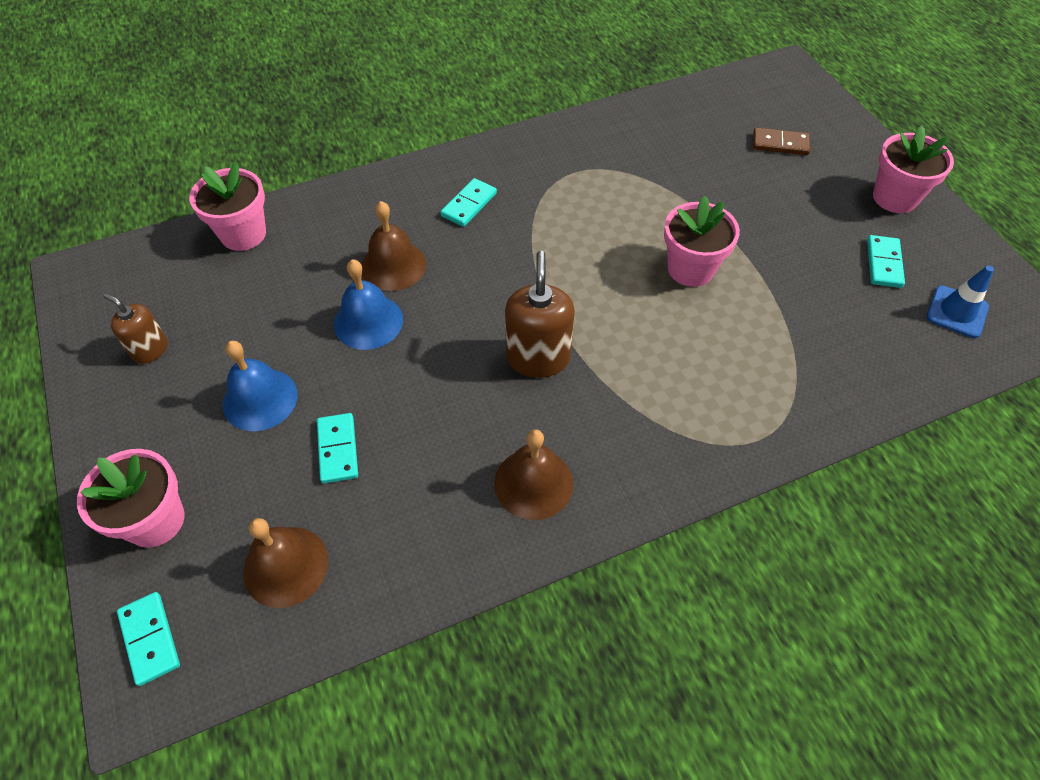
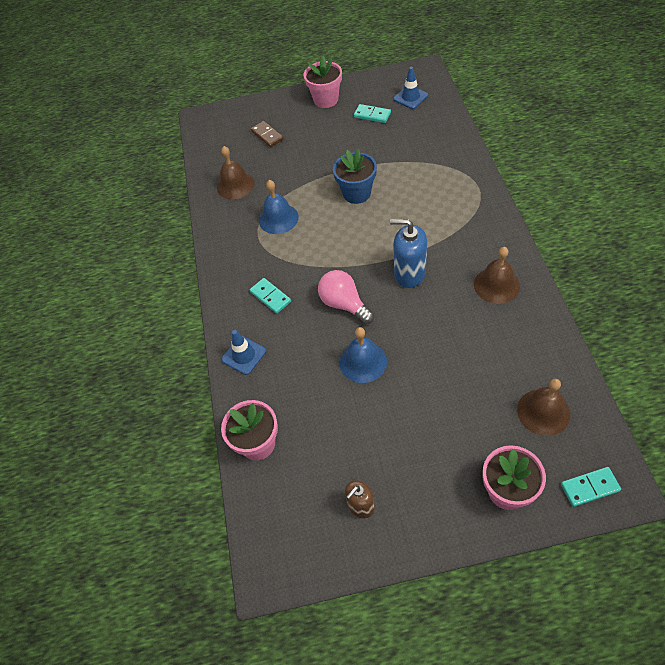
camera: 70 degrees left, 0 degrees up
blue bell [223,341,298,431] -> blue bell moved to [259,180,299,234]
turquoise domino [317,413,358,484] -> none
brown bell [361,201,426,291] -> brown bell moved to [217,146,255,199]
brown soap dispenser [505,251,575,378] -> blue soap dispenser [390,219,427,288]
pink flower pot [664,196,740,287] -> blue flower pot [333,149,377,204]
brown domino [753,127,810,155] -> brown domino turned 60 degrees counterclockwise [251,121,284,147]
none -> blue traffic cone [221,330,266,375]
none -> pink light bulb [318,270,374,324]

